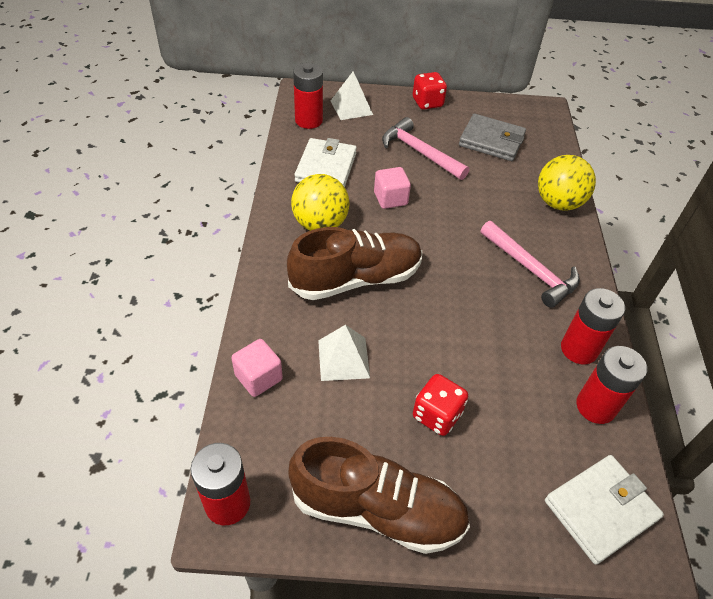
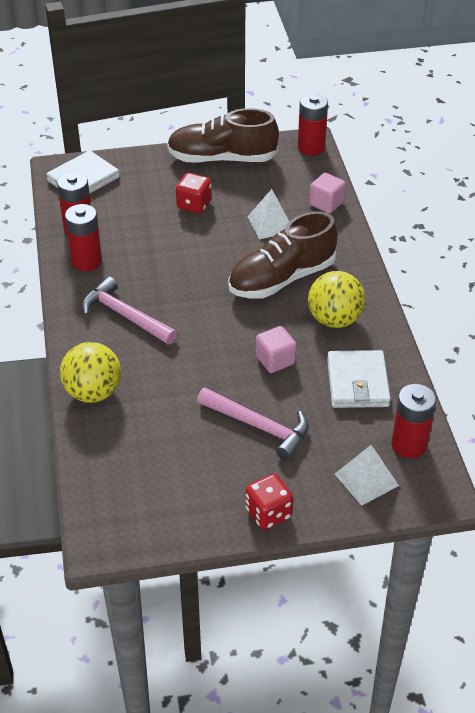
camera: 170 degrees right, 5 degrees down
grey wallet [459,114,526,161] -> none

